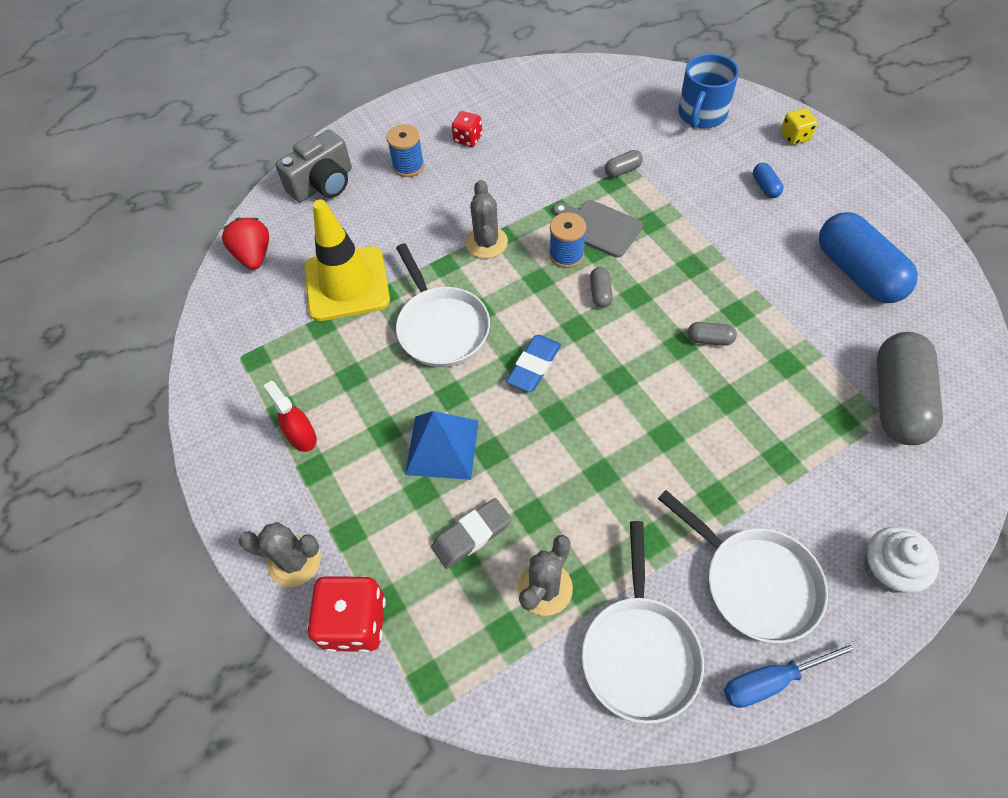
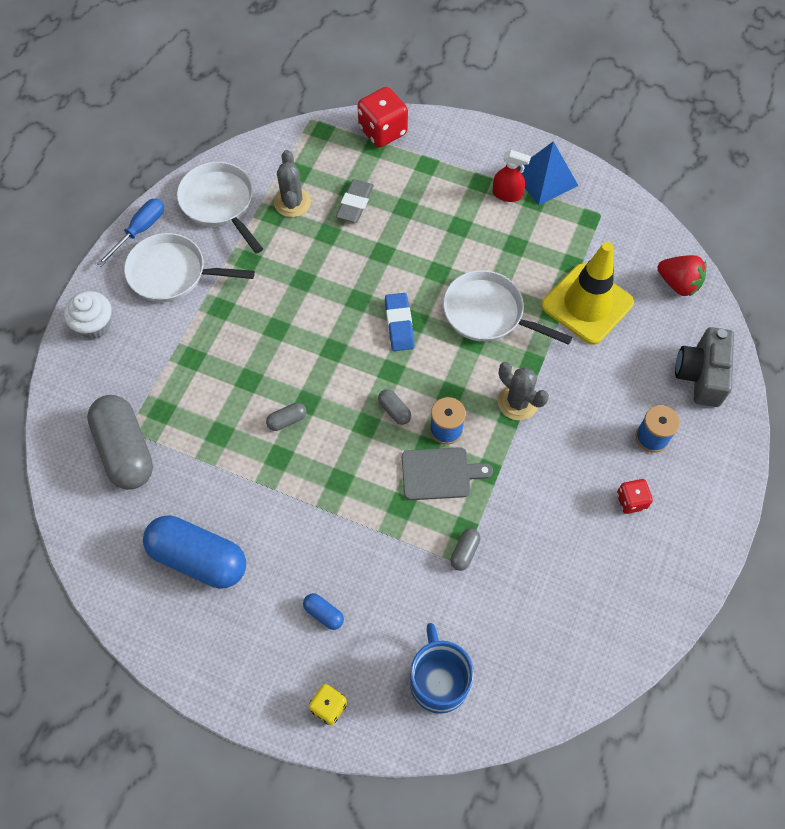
camera: 140 degrees right, 5 degrees up
grey cactus [239,522,321,587] -> none
blue pyramid [405,411,479,480] -> blue pyramid moved to [518,141,579,205]

